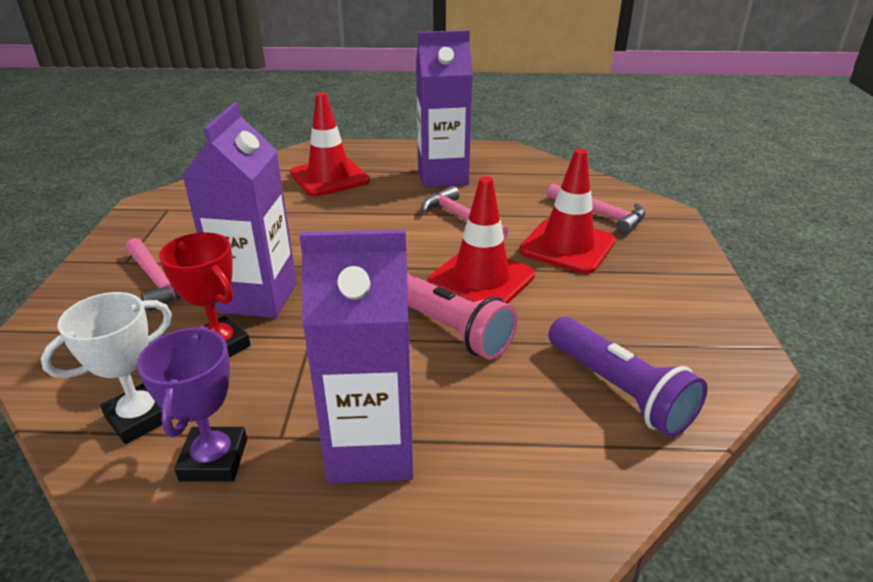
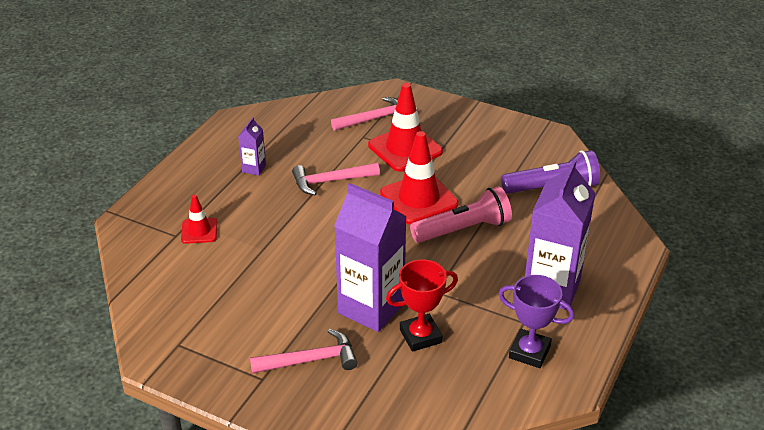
camera: 65 degrees left, 5 degrees up
white trophy [41,292,174,444] -> none
red traffic cone [290,92,370,196] -> red traffic cone [181,195,218,244], size x0.54
purple carton [416,30,473,187] -> purple carton [238,117,266,175], size x0.44

